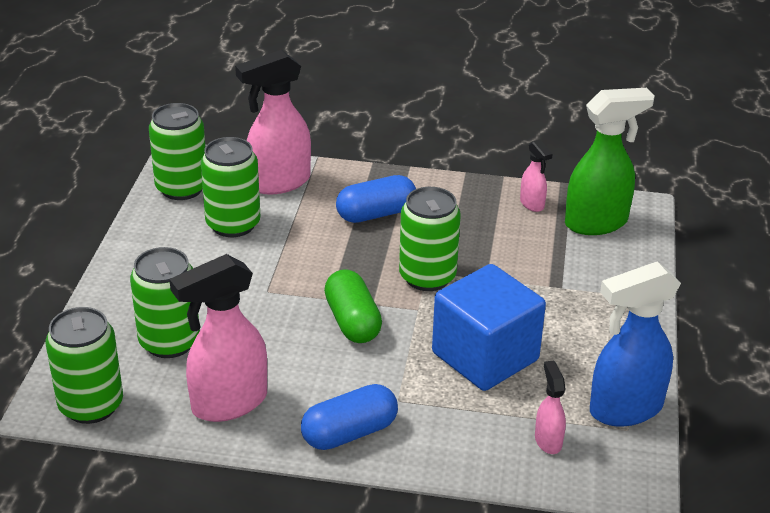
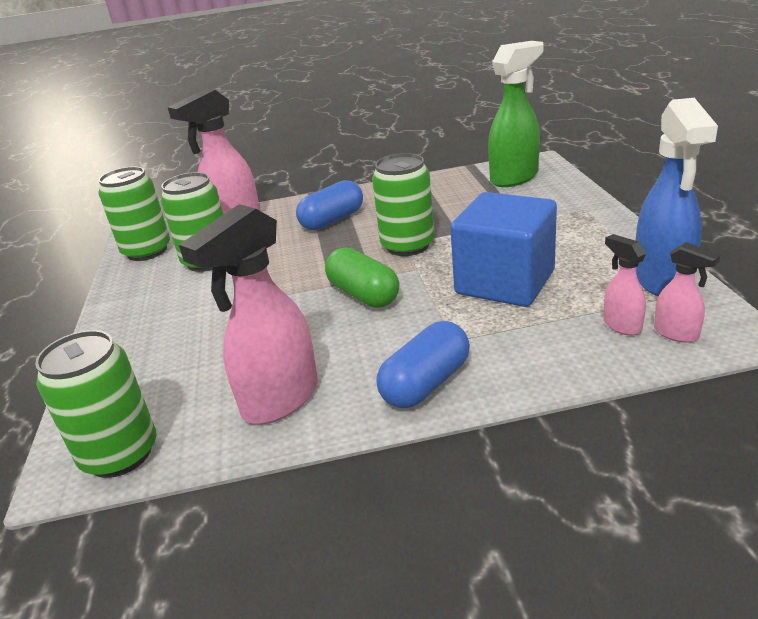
camera: 15 degrees left, 5 degrees down
green can [130,247,200,358] -> none
pink spray bottle [520,140,552,212] -> pink spray bottle moved to [654,242,721,343]
blue spray bottle [590,261,681,427] -> blue spray bottle turned 45 degrees counterclockwise [636,98,718,296]

